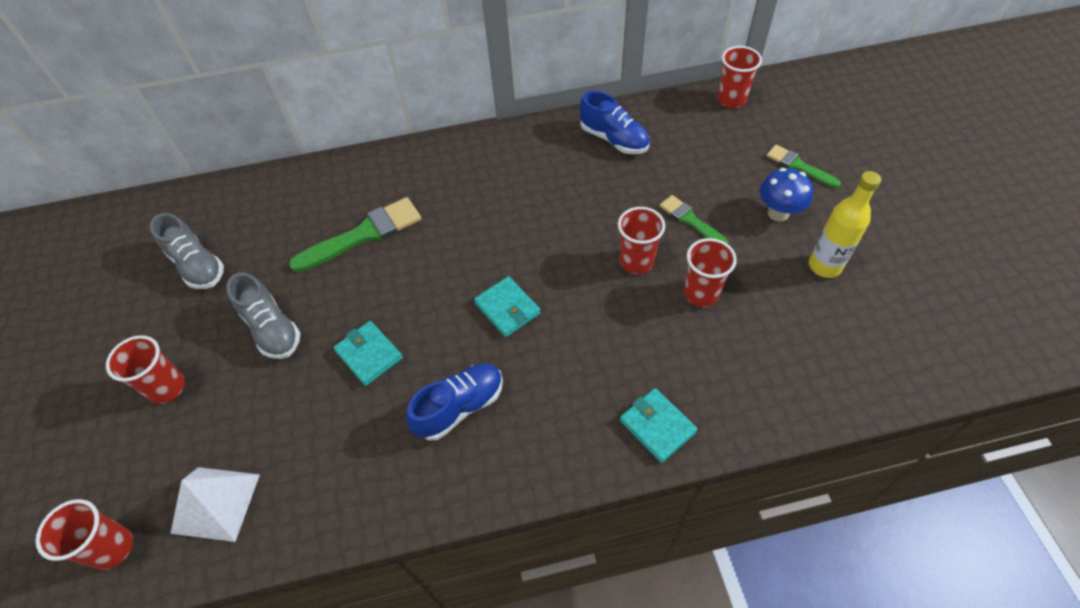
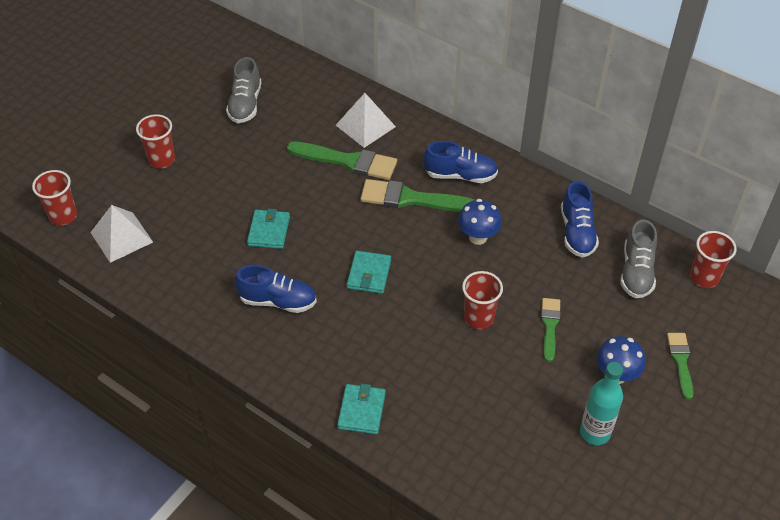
camera: 45 degrees right, 5 degrees down
grey shoe [226,273,301,359] -> grey shoe moved to [620,219,657,298]
red cup [684,238,737,307] -> none
yellow bottle [809,171,881,278] -> turquoise bottle [580,362,623,445]
none -> white pyramid [336,93,396,148]
none -> green brush [360,179,474,212]
none -> blue shoe [423,141,498,183]
none -> blue mushroom [458,199,502,245]

